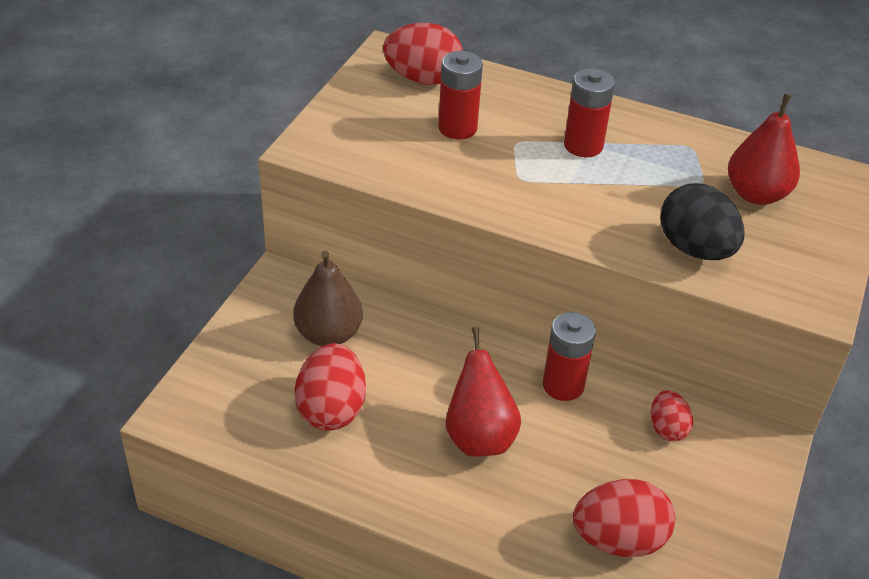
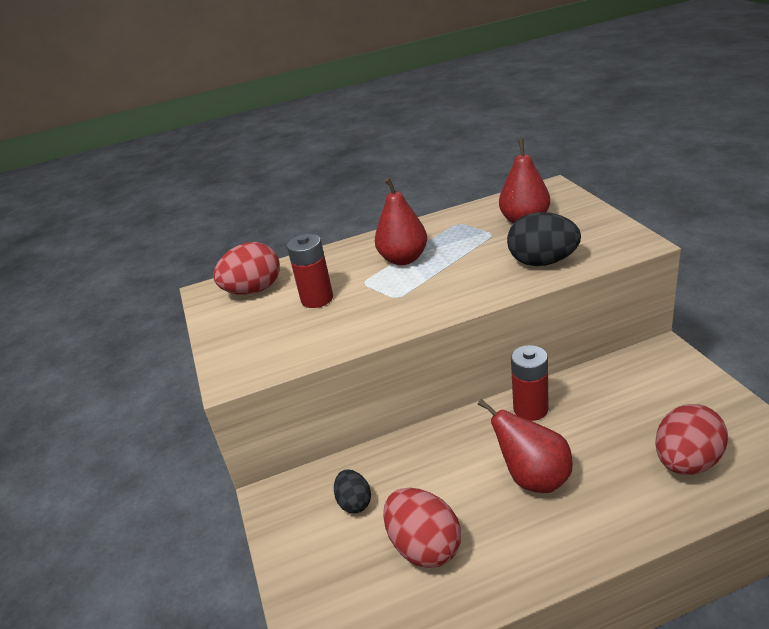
camera: 35 degrees left, 10 degrees down
brown pear [293,251,363,346] -> black egg [334,469,371,513]
red battery [564,68,615,157] -> red pear [375,178,427,265]
red egg [651,390,693,441] -> none

